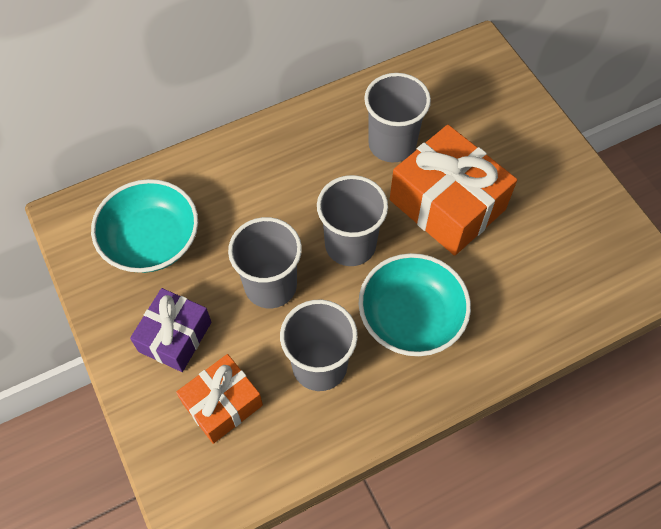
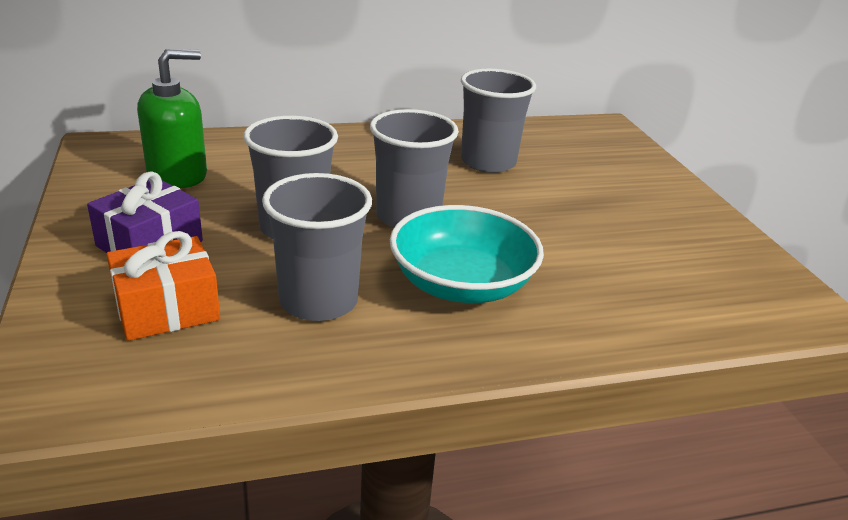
camera: 10 degrees right, 30 degrees down
turquoise bowl [91,179,198,273] -> green soap dispenser [137,49,207,188]
orange gift [390,125,517,256] -> none

